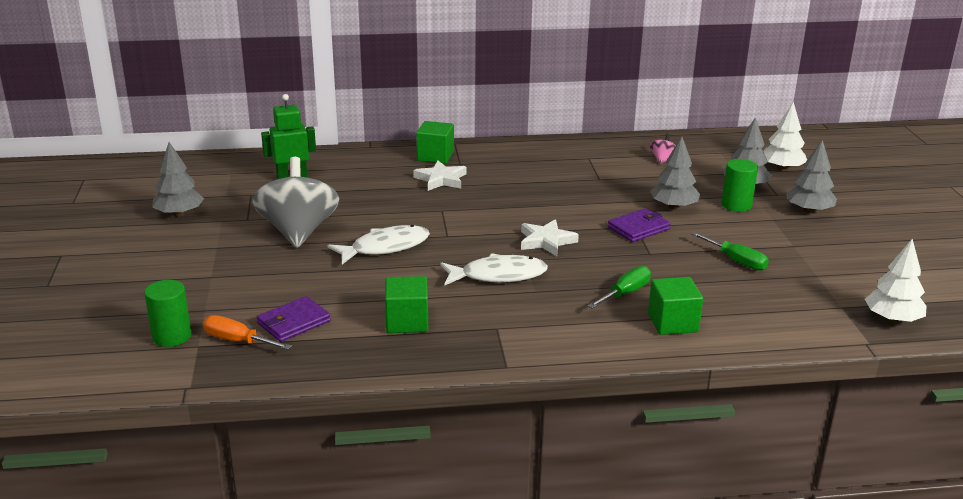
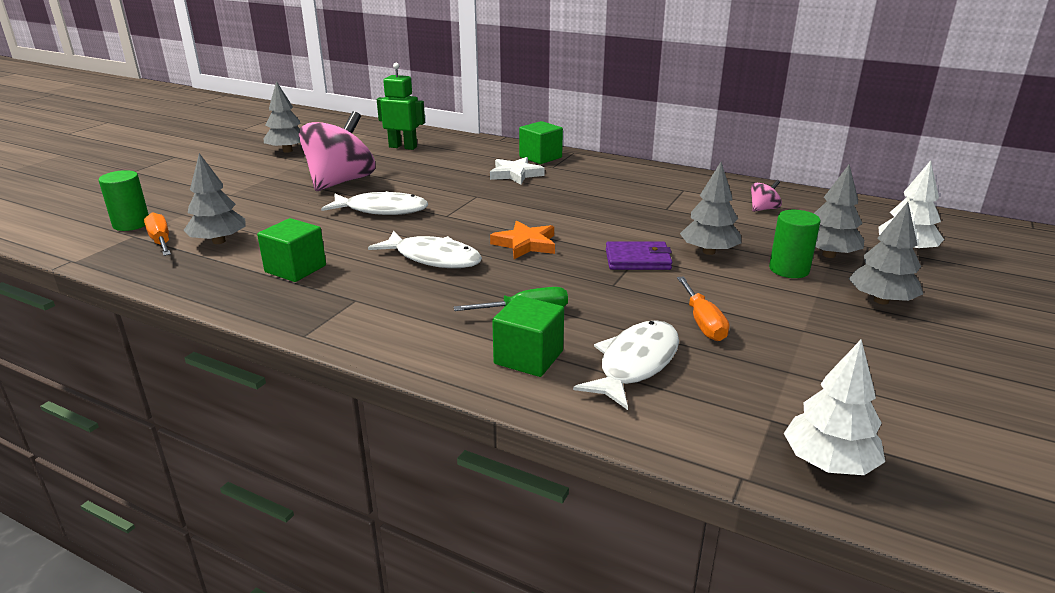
camera: 35 degrees right, 0 degrees up
grey spinning top [252,157,339,248] -> pink spinning top [299,111,375,191]
purple wallet [257,296,331,342] -> grey tree [183,153,246,244]
white star [521,219,579,256] -> orange star [490,221,555,259]
green screwdriver [691,232,769,271] -> orange screwdriver [677,276,729,341]
none -> white fish [573,320,679,410]

